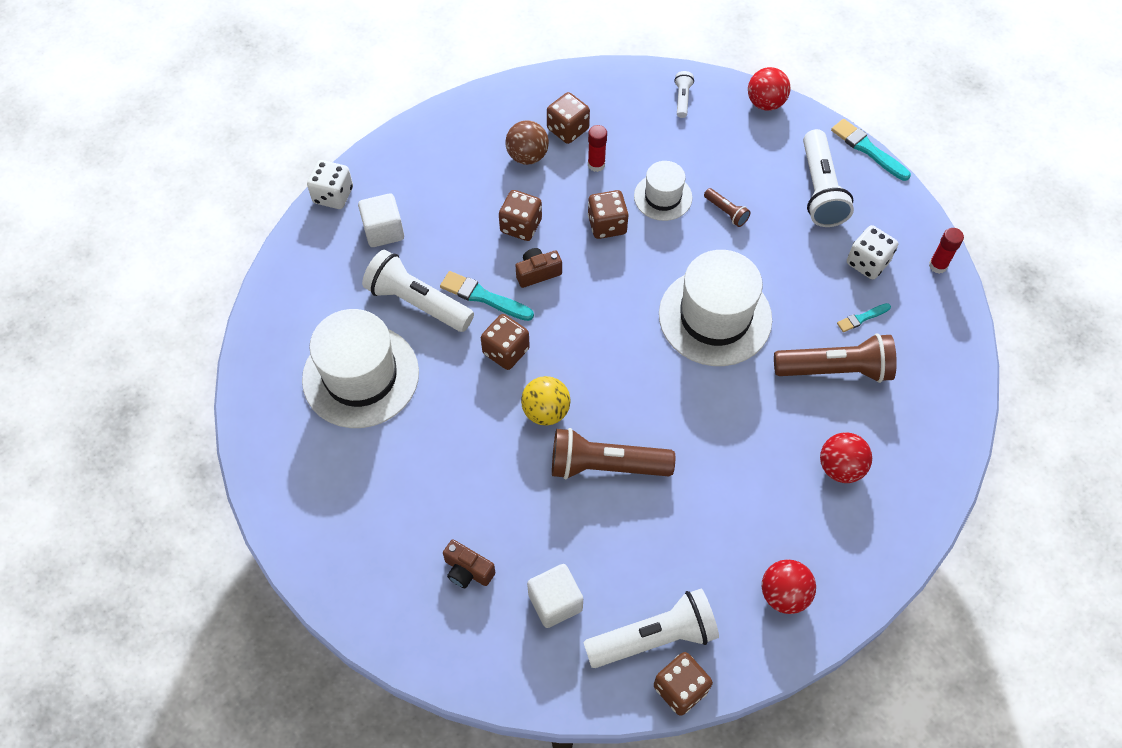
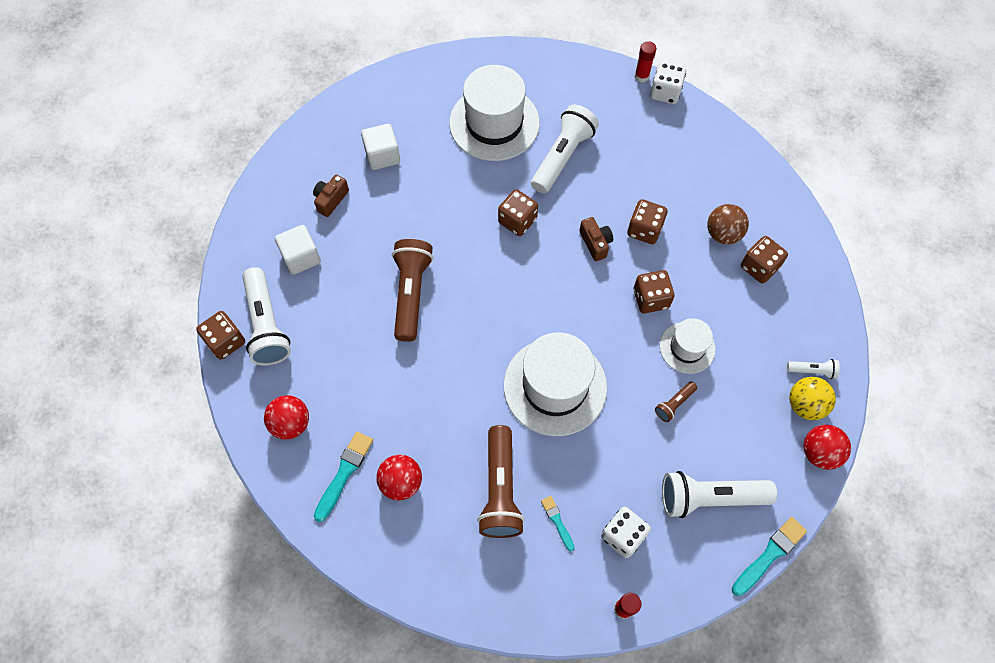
camera: 90 degrees right, 5 degrees up
white cube [358,193,404,247] -> white cube moved to [361,124,400,170]
turquoise brush [440,271,534,321] -> turquoise brush moved to [314,431,373,522]
yellow ball [521,376,571,426] -> yellow ball moved to [789,377,836,420]
red glue stick [588,125,607,172] -> red glue stick moved to [635,41,656,82]

